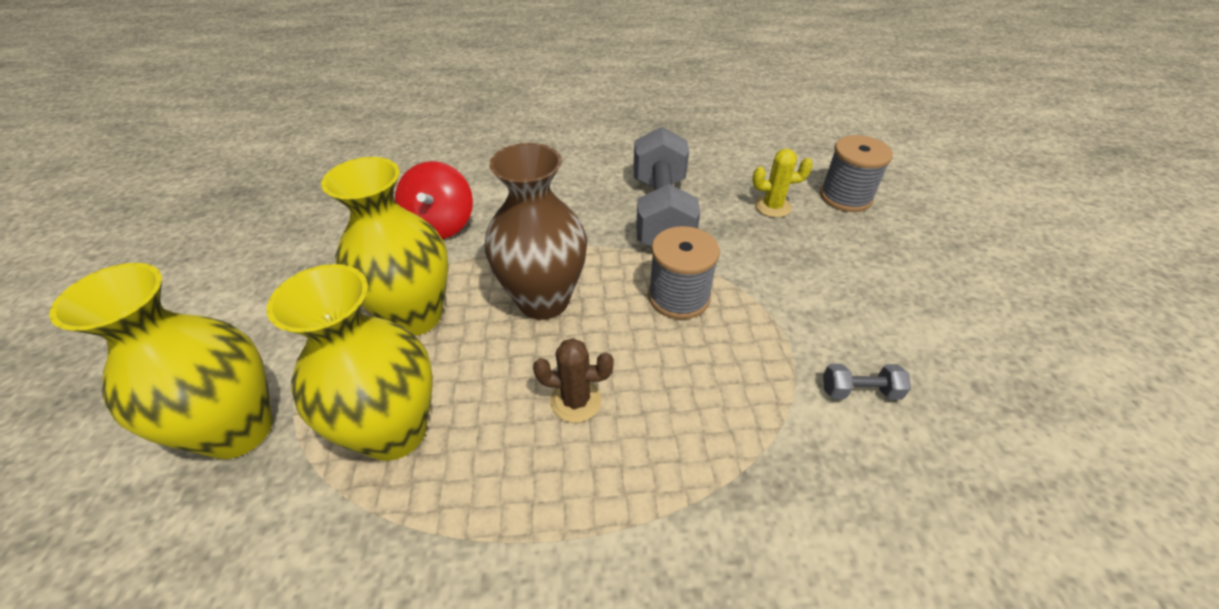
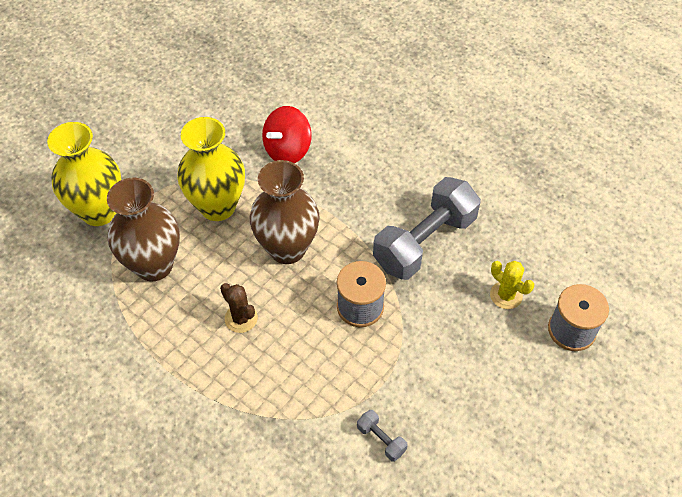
camera: 45 degrees right, 10 degrees up
yellow vase [267,264,433,461] -> brown vase [107,178,180,281]

